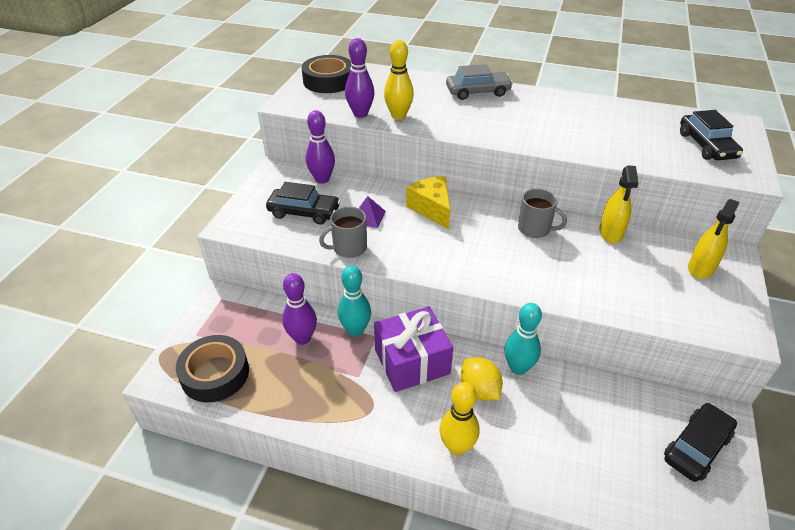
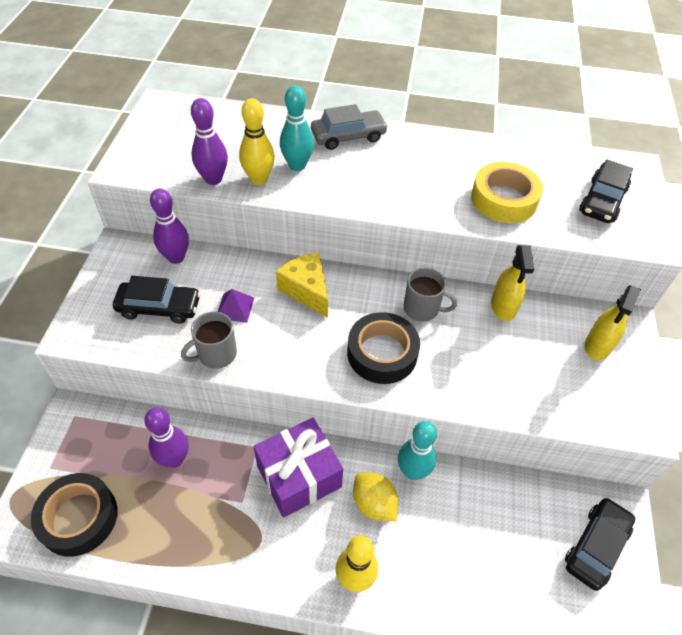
camera: 10 degrees left, 10 degrees up
black tape [301,55,352,93] -> black tape moved to [347,312,420,384]
turquoise bowling pin [338,265,371,337] -> turquoise bowling pin moved to [280,85,314,171]
black car [680,110,743,160] -> black car turned 45 degrees clockwise [579,160,633,223]
none -> yellow tape [471,162,543,223]

